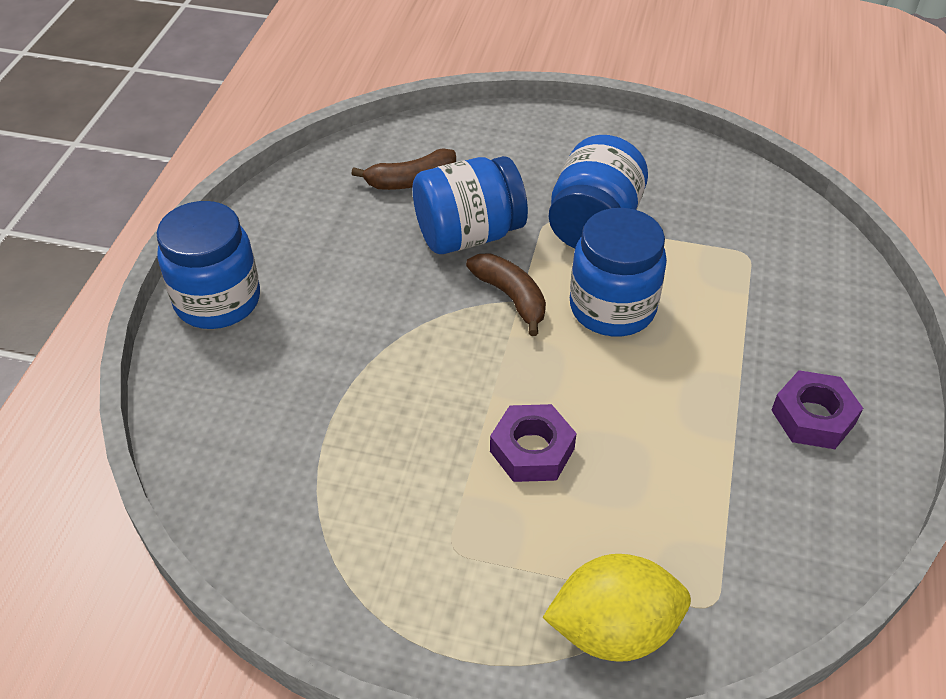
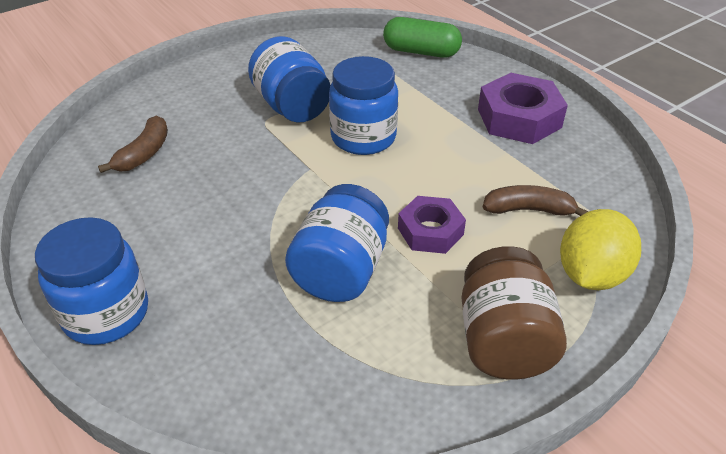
camera: 50 degrees left, 5 degrees down
blue jar [412,156,528,254] -> blue jar moved to [285,184,389,302]
brown banana [466,253,546,336] -> brown banana moved to [483,185,589,216]
purple nut [771,370,863,449] -> purple nut [478,73,568,144], size x1.55
none -> green capsule [383,17,462,58]
none -> brown jar [461,246,567,380]

